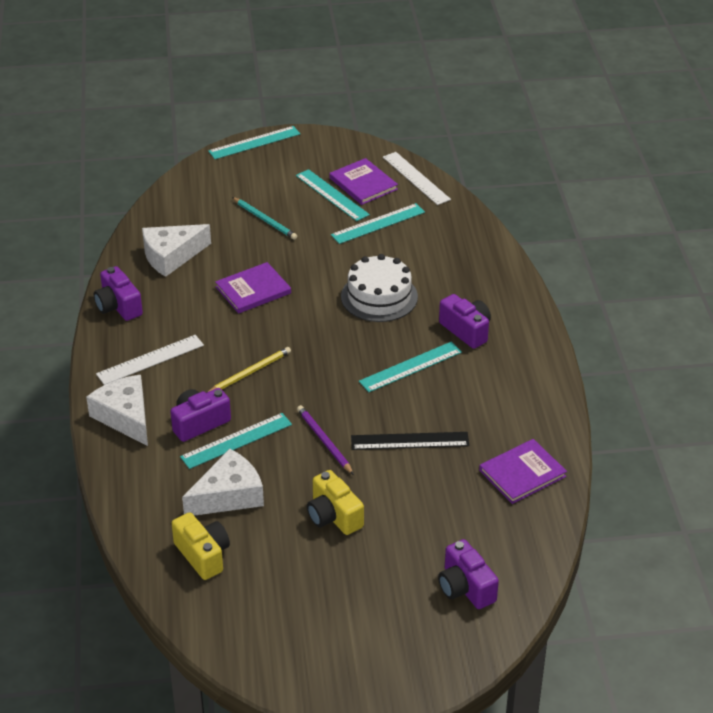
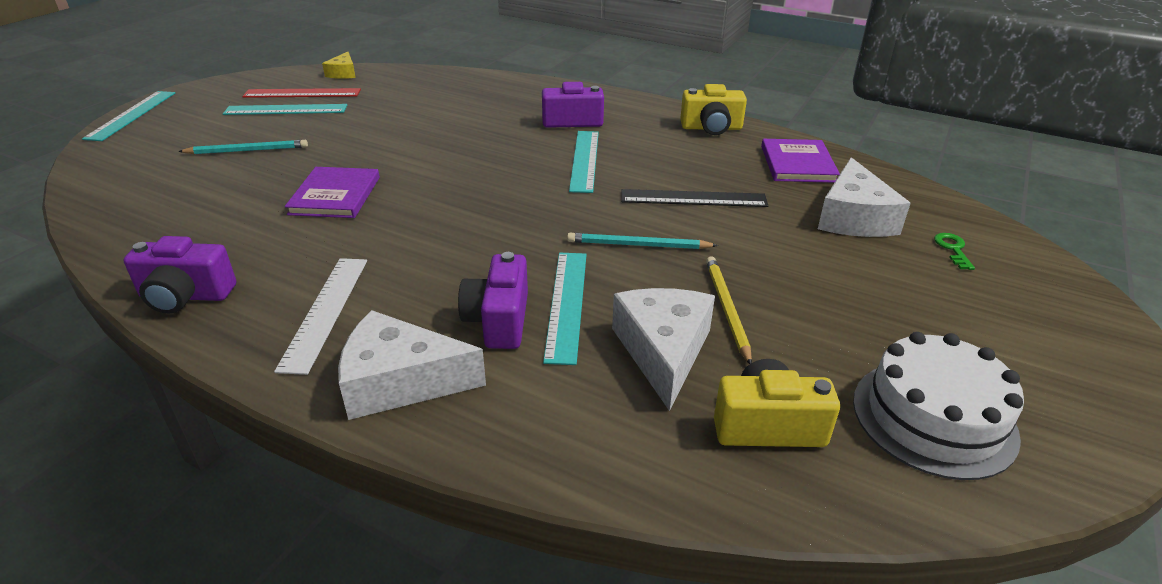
camera: 55 degrees left, 5 degrees down
white cheese [142,224,211,277] -> white cheese moved to [818,157,911,237]
yellow pencil [208,347,291,392] -> yellow pencil moved to [706,256,752,364]
purple pencil [297,405,354,475] -> turquoise pencil [567,233,718,249]
yellow camera [307,470,364,535] -> yellow camera moved to [680,84,747,135]
purple book [329,158,398,205] -> red ruler [242,88,361,98]
turquoise ruler [331,203,425,244] -> none
white cake [341,254,418,322] -> white cake moved to [853,332,1024,480]
black ruler [351,432,469,450] -> black ruler turned 60 degrees clockwise [621,189,768,207]
white ruler [383,152,451,205] -> yellow cheese [322,52,356,79]
purple camera [438,539,499,609] -> green key [934,233,975,270]

